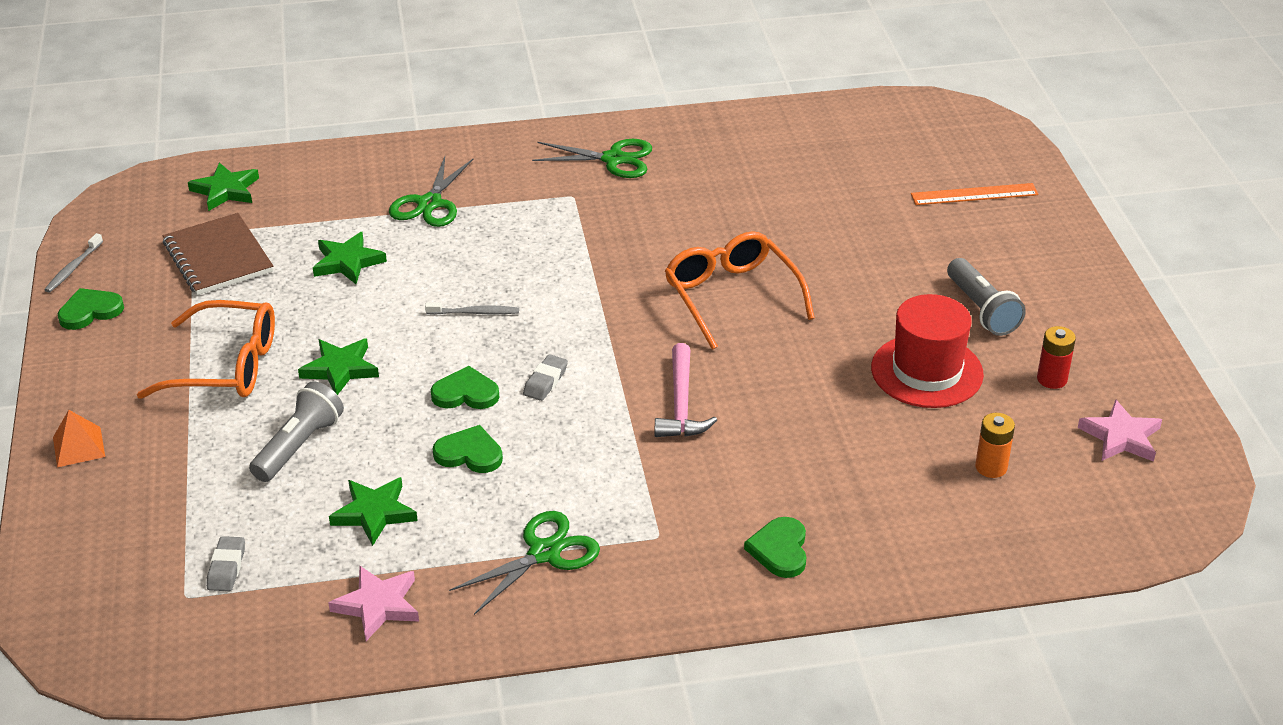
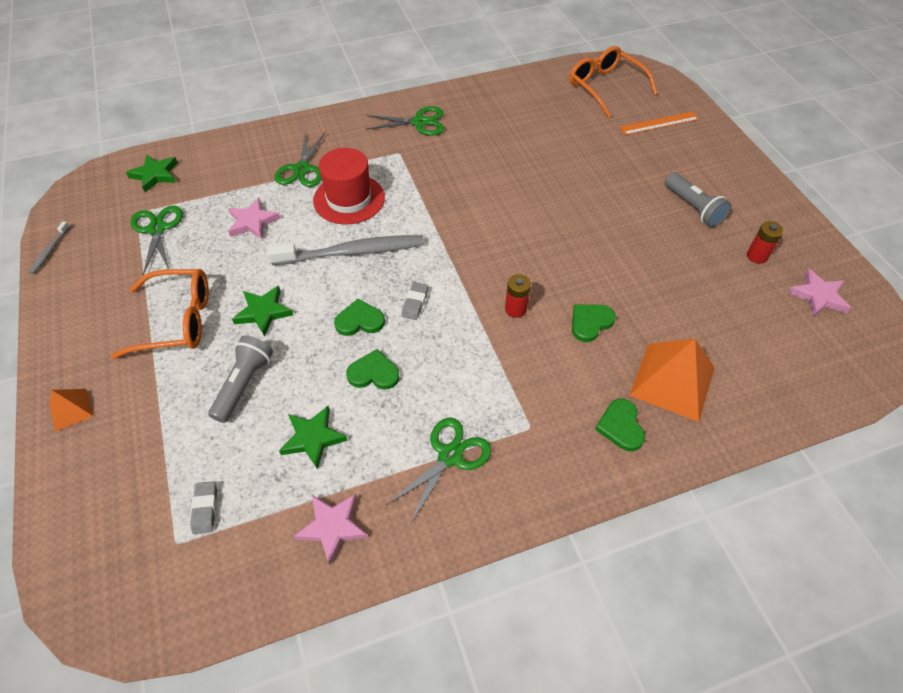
camera: 10 degrees left, 15 degrees up
green heart [58,288,124,330] -> green heart moved to [572,304,616,342]
brown notebook [163,213,273,295] -> green scissors [131,205,183,275]
green star [313,232,387,284] -> pink star [228,198,281,239]
grey toothbrush [425,302,519,315] -> grey toothbrush [268,235,424,265], size x2.30
pink hammer [655,343,717,437] -> red battery [505,274,531,318]
orange glasses [665,231,815,350] -> orange glasses moved to [569,46,658,118]
red hat [871,294,984,408] -> red hat moved to [313,148,385,225]
orange battery [975,413,1015,478] -> none
none -> orange pyramid [629,339,715,422]

